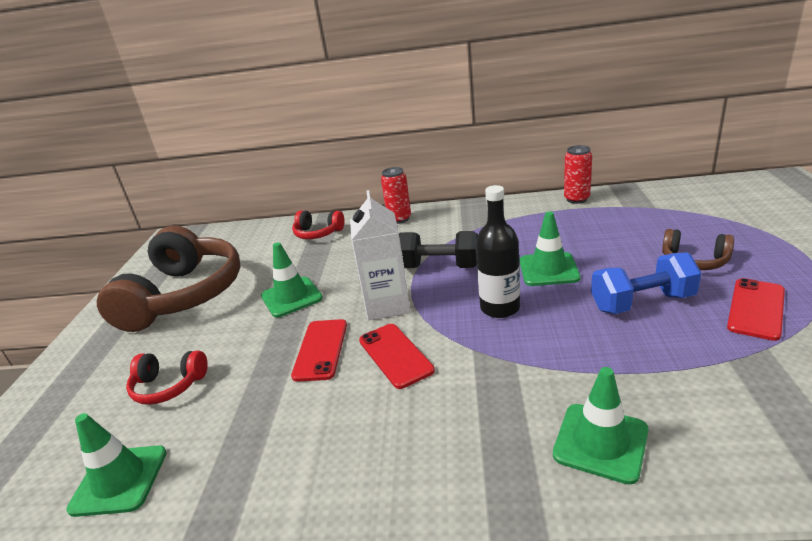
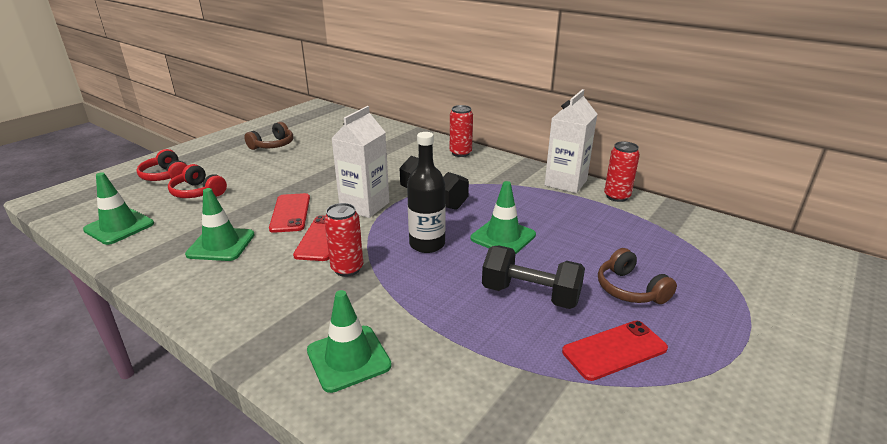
camera: 30 degrees right, 0 degrees up
brown headphones [97,226,241,332] -> brown headphones [244,122,293,150], size x0.45
green traffic cone [261,242,323,318] -> green traffic cone moved to [185,188,255,261]
red phone [291,319,347,382] -> red phone turned 45 degrees counterclockwise [269,193,310,233]
red headphones [292,210,345,239] -> red headphones moved to [136,149,187,181]
blue dumbbell [591,252,701,314] -> black dumbbell [482,246,585,309]
none -> red can [324,203,363,277]
none -> white carton [544,89,597,193]

